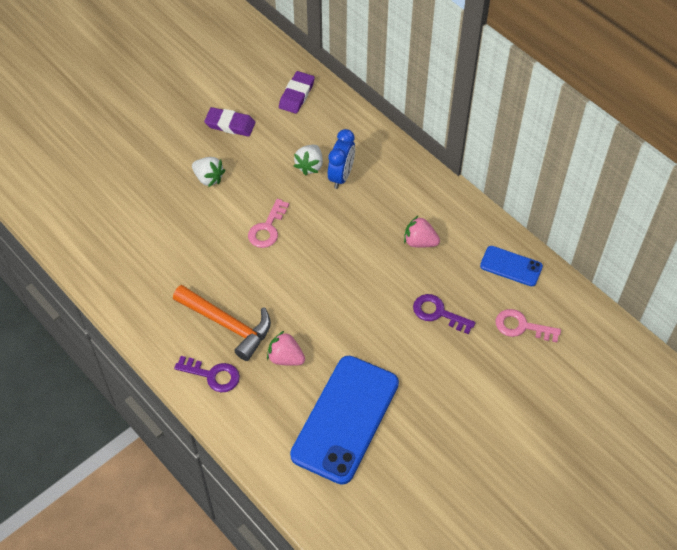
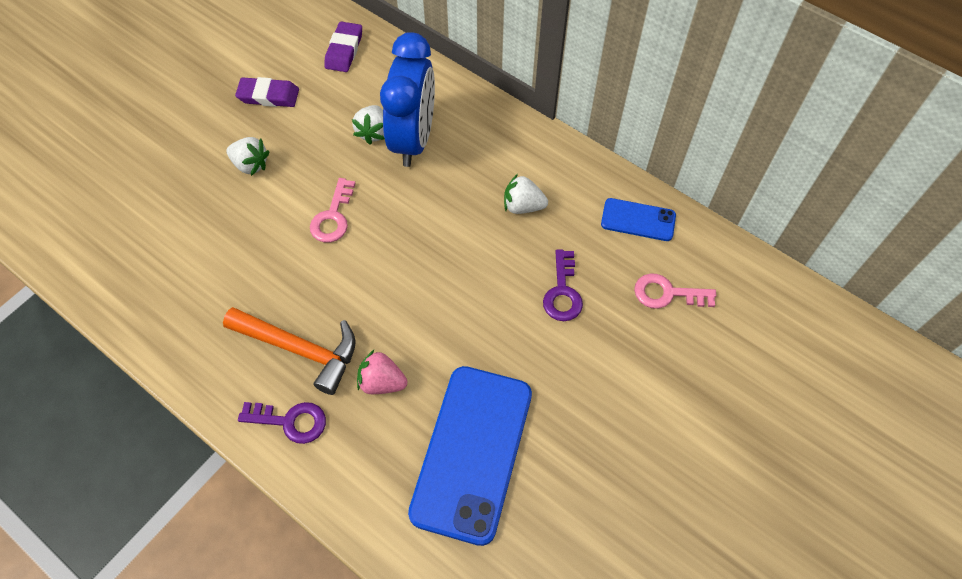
camera: 10 degrees left, 5 degrees up
blue clock [328,129,355,189] -> blue clock [380,32,435,167], size x1.69
pink strawberry [404,215,440,248] -> white strawberry [504,174,548,214]
purple key [413,294,476,334] -> purple key turned 105 degrees counterclockwise [543,249,583,321]

